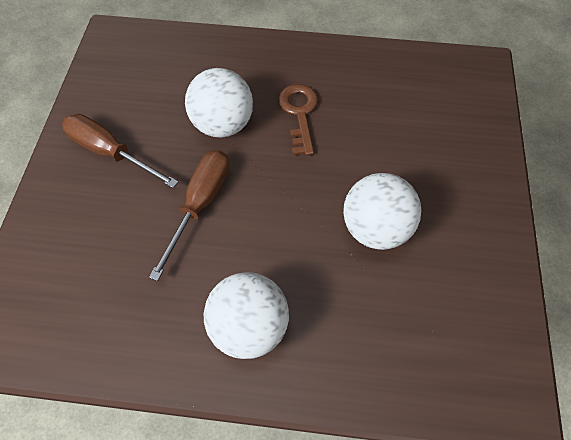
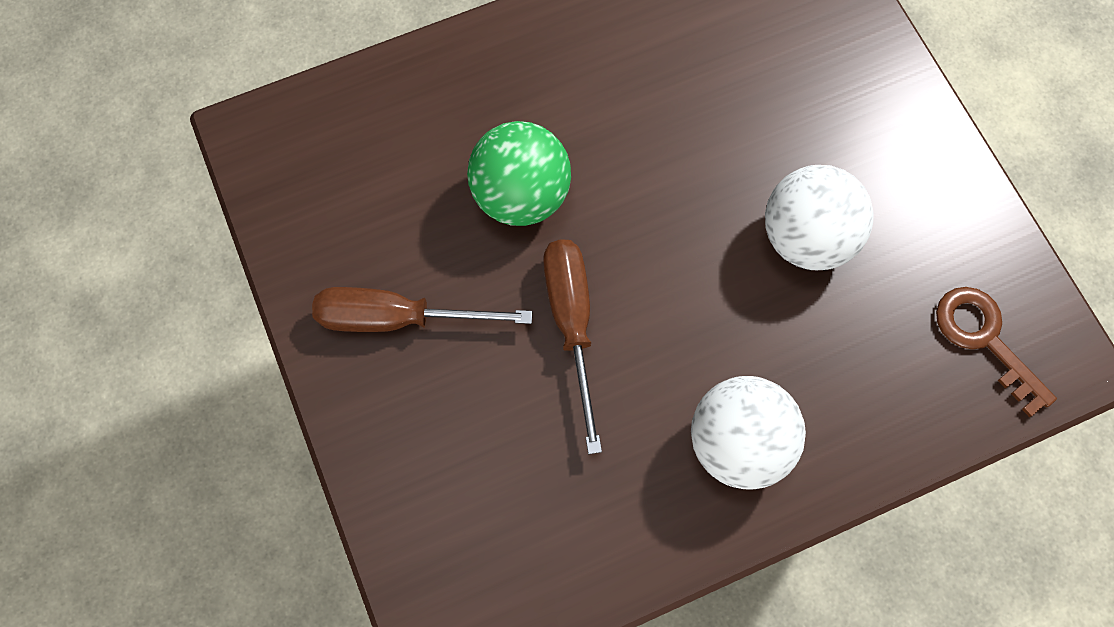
camera: 30 degrees left, 10 degrees up
white ball [185,68,253,138] -> green ball [467,121,571,226]
brown key [278,84,318,155] -> brown key moved to [936,287,1057,417]

